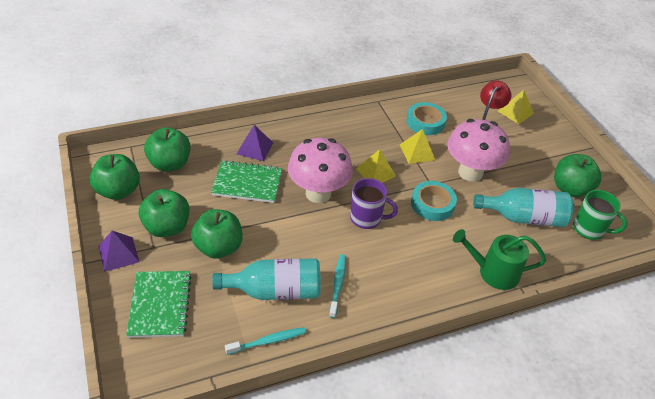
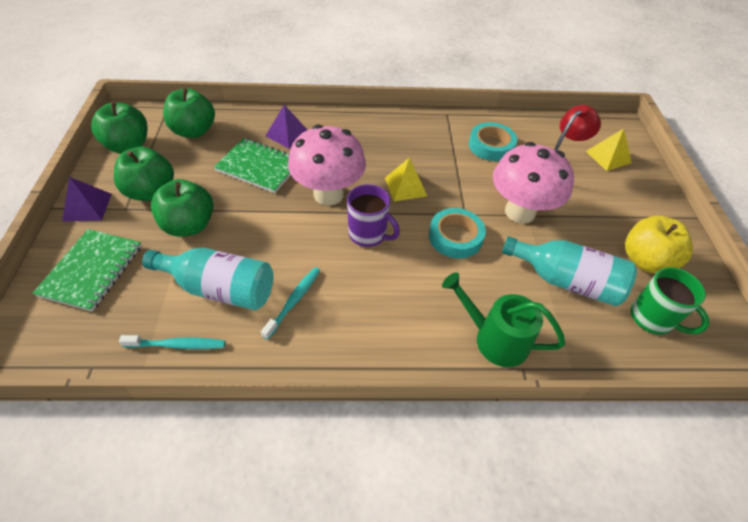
camera: 20 degrees right, 5 degrees up
yellow pyramid [400,129,435,164] -> none
green apple [554,154,601,197] -> yellow apple [625,216,693,273]

